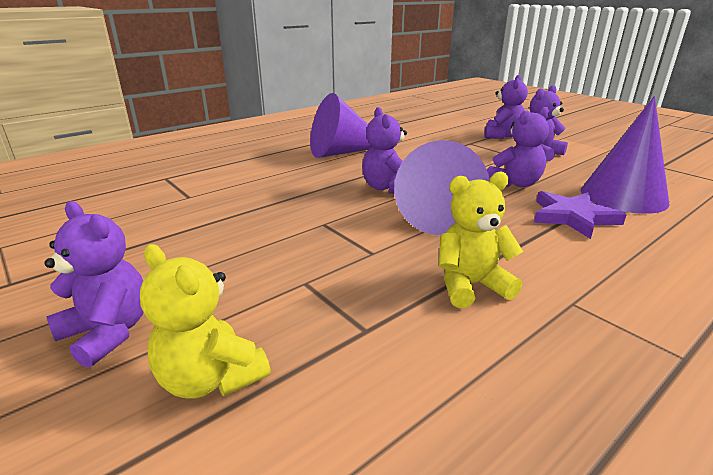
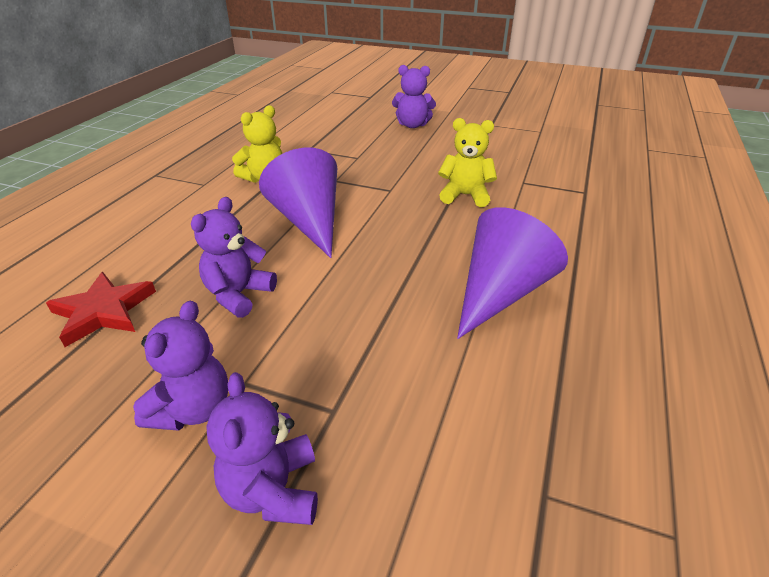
camera: 150 degrees right, 10 degrees up
yellow teddy bear [140,244,271,399] -> yellow teddy bear moved to [438,118,497,207]
purple teddy bear [362,107,407,194] -> none
purple star [534,191,627,239] -> none
purple cone [581,96,670,214] -> red star [46,272,156,347]

